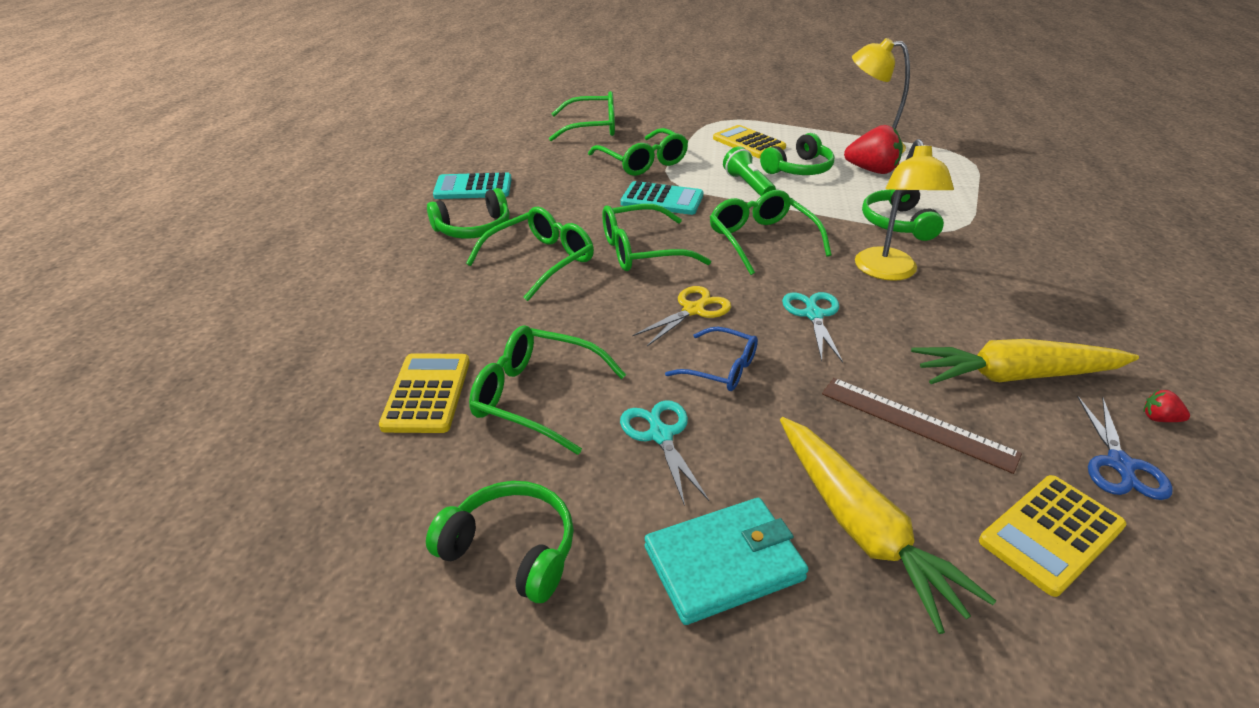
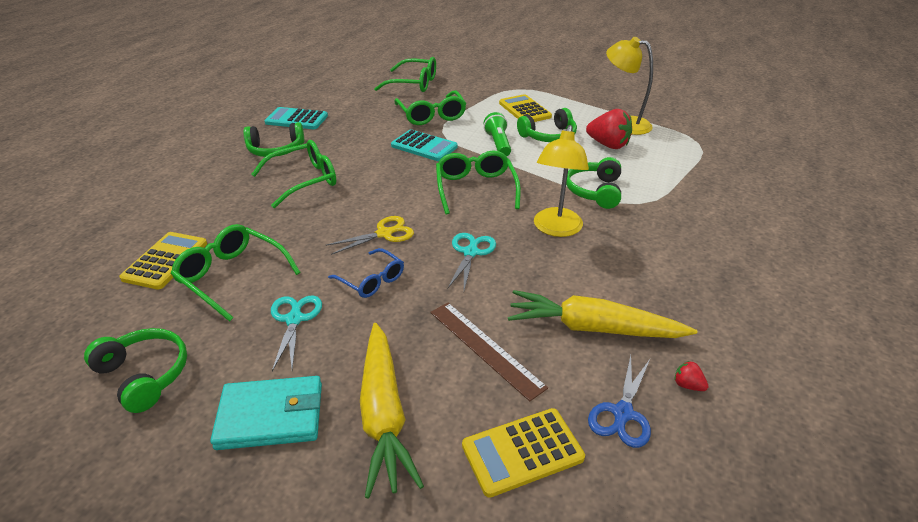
camera: 15 degrees right, 0 degrees up
green glasses [602,204,711,271] -> none

